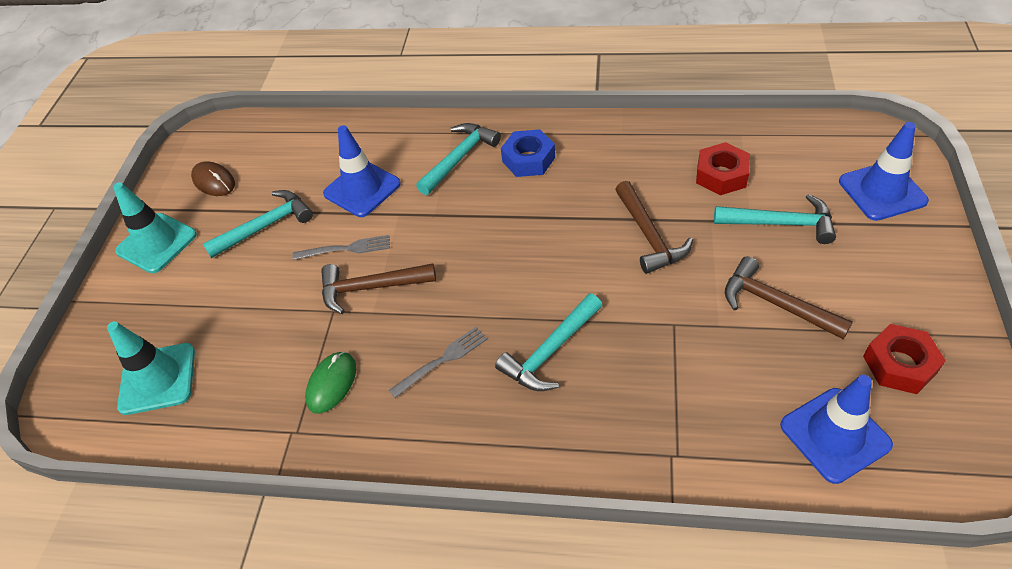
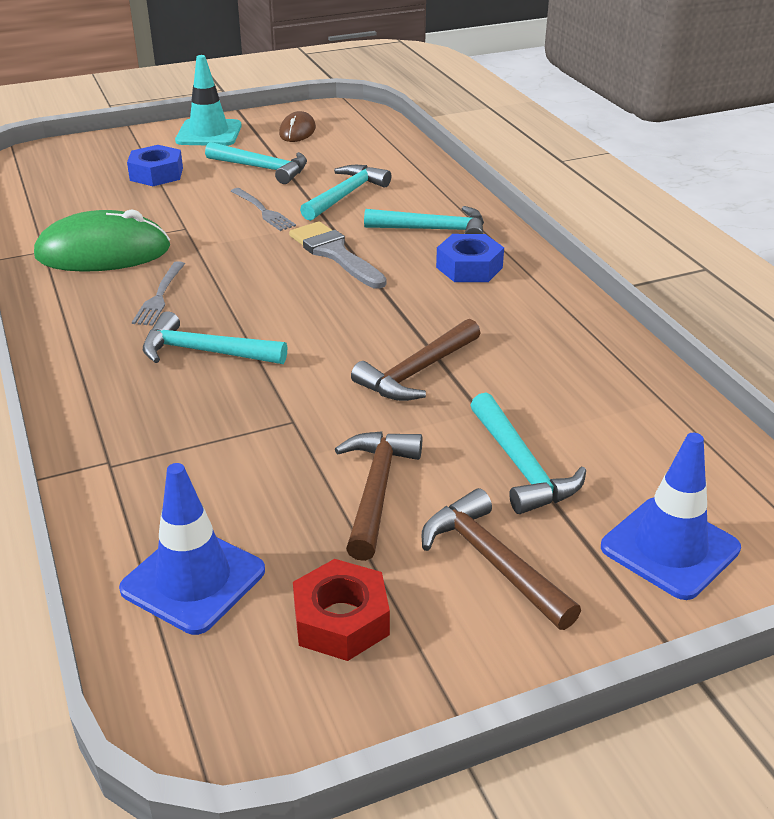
camera: 55 degrees right, 15 degrees down
turquoise traffic cone [107,321,195,415] -> none
green mouse [305,351,356,414] -> green mouse [34,210,170,272], size x1.88
brown hammer [321,263,436,314] -> brown hammer moved to [422,488,581,630]
blue traffic cone [323,125,401,217] -> turquoise hammer [300,165,391,221]
grey fork [389,327,488,398] -> grey fork turned 75 degrees clockwise [132,261,185,326]
red nut [696,142,750,195] -> none
none -> blue nut [127,145,183,186]
none -> grey brush [289,221,387,289]

